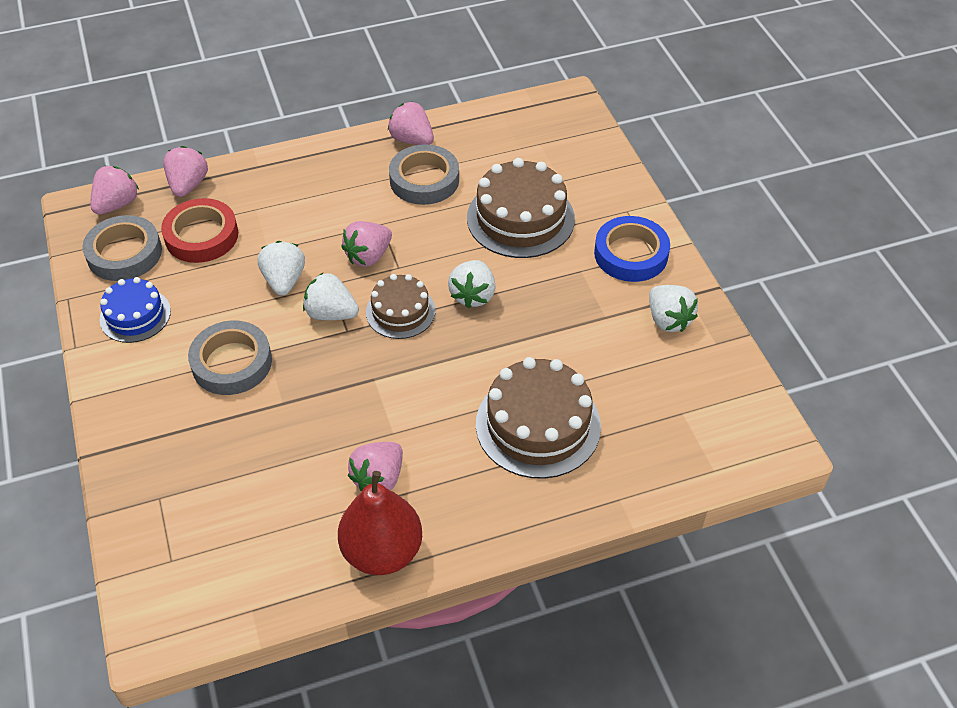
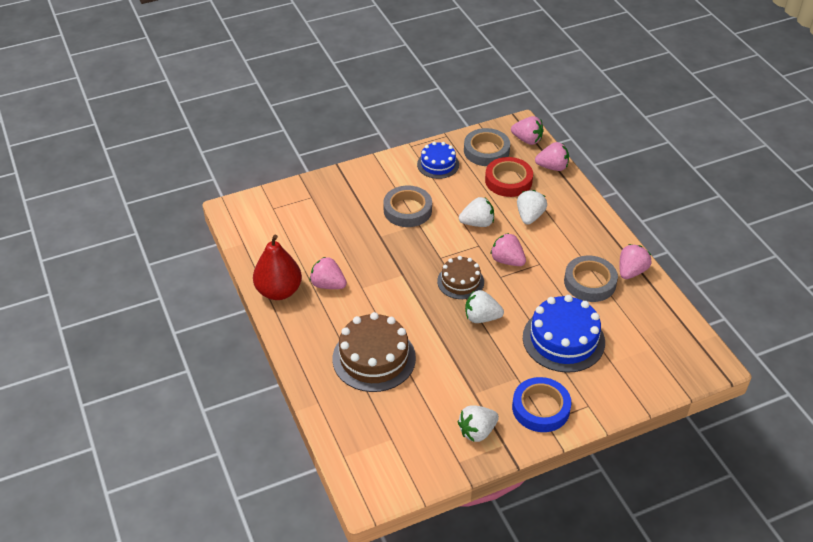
camera: 85 degrees right, 5 degrees down
white strawberry [303,272,359,320] -> white strawberry moved to [517,190,547,225]
brown cake [467,158,575,258] -> blue cake [523,295,605,373]

